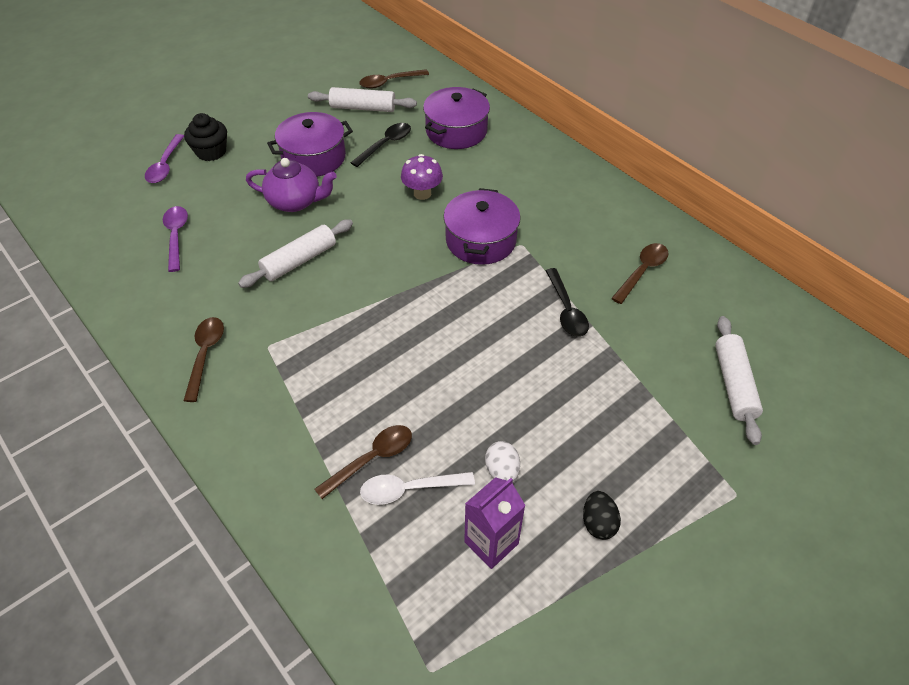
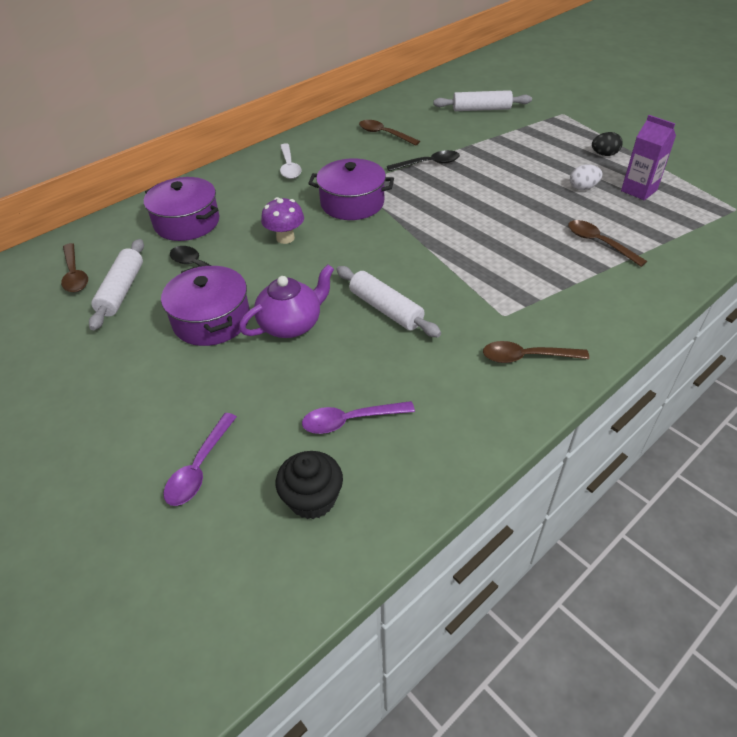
camera: 90 degrees left, 5 degrees down
purple spoon [145,134,184,183] -> purple spoon turned 105 degrees clockwise [163,413,237,506]
black cupcake [184,113,227,161] -> black cupcake moved to [276,451,343,519]
purple teapot [246,158,337,212] -> purple teapot turned 45 degrees clockwise [239,264,334,338]
white spoon [360,472,475,505] -> white spoon moved to [280,143,302,179]

